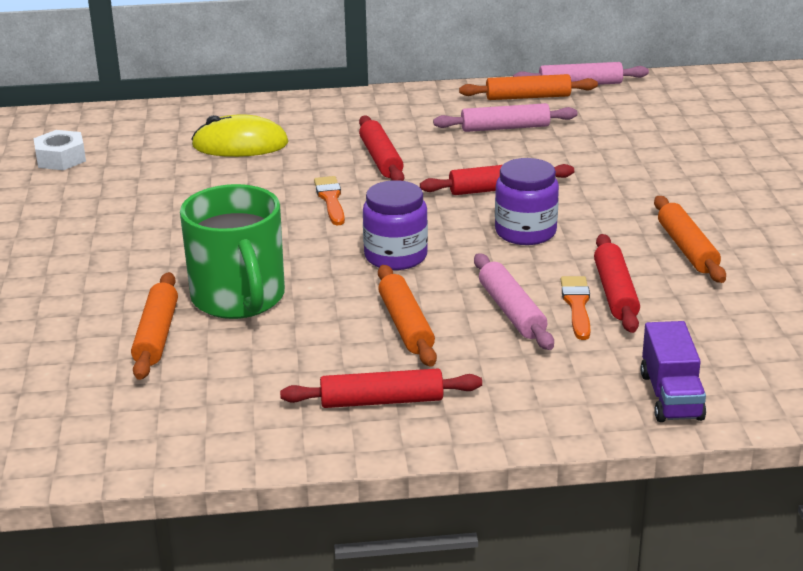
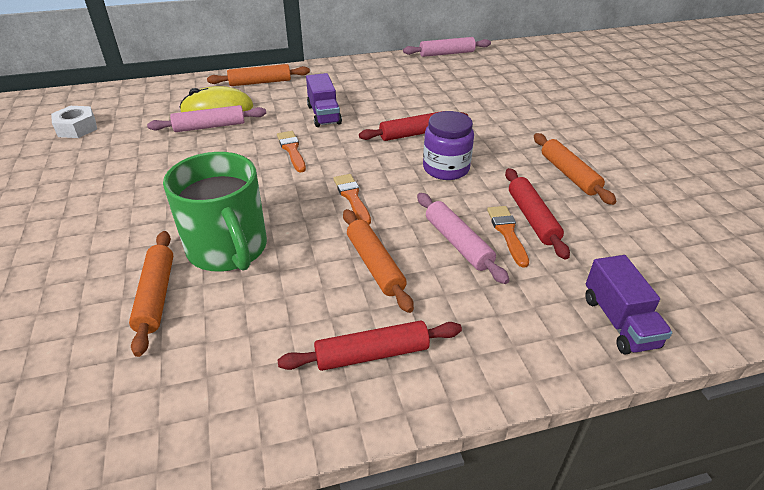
camera: 10 degrees left, 10 degrees up
red rolling pin [359,115,404,181] -> purple truck [306,73,342,127]
purple jar [363,180,428,270] -> orange brush [333,174,371,225]
pink rolling pin [433,103,578,132] -> pink rolling pin moved to [147,105,266,132]
orange rolling pin [459,74,598,100] -> orange rolling pin moved to [207,64,310,86]

